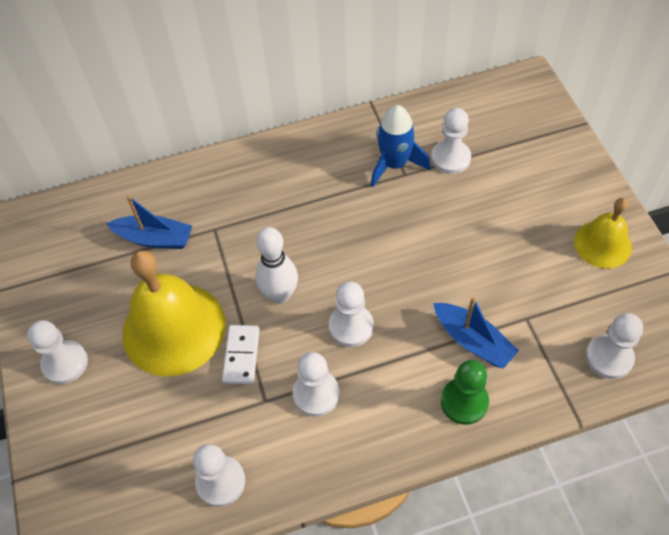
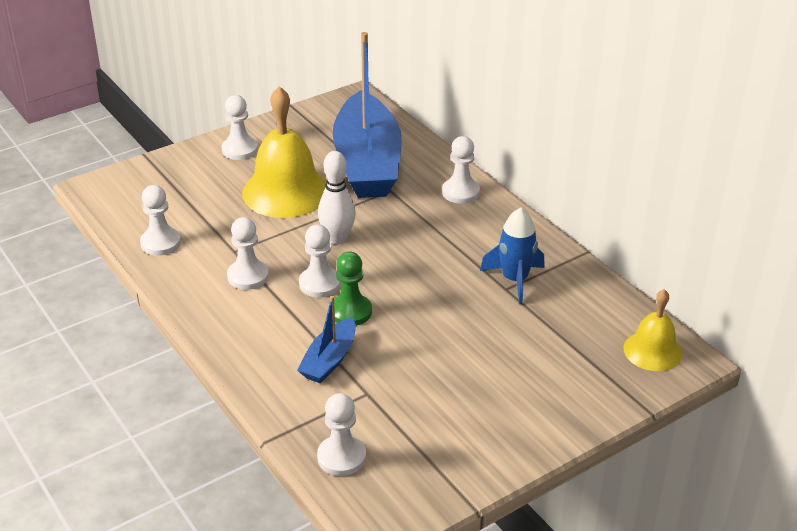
camera: 70 degrees right, 20 degrees down
blue boat [106,195,192,249] -> blue boat [332,32,402,198], size x2.19
white domino [222,325,260,384] -> none
white pawn [431,108,471,174] -> white pawn moved to [442,136,480,204]
green pawn [441,360,489,425] -> green pawn moved to [334,252,372,326]
yellow bell [574,198,632,269] -> yellow bell moved to [623,289,683,371]

